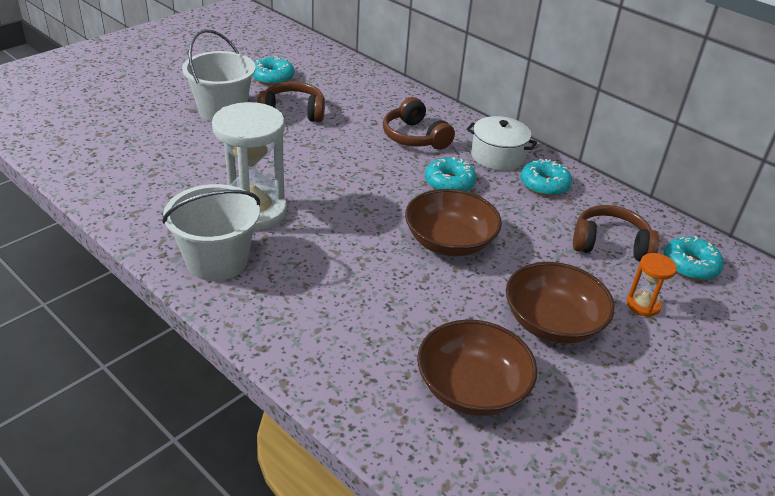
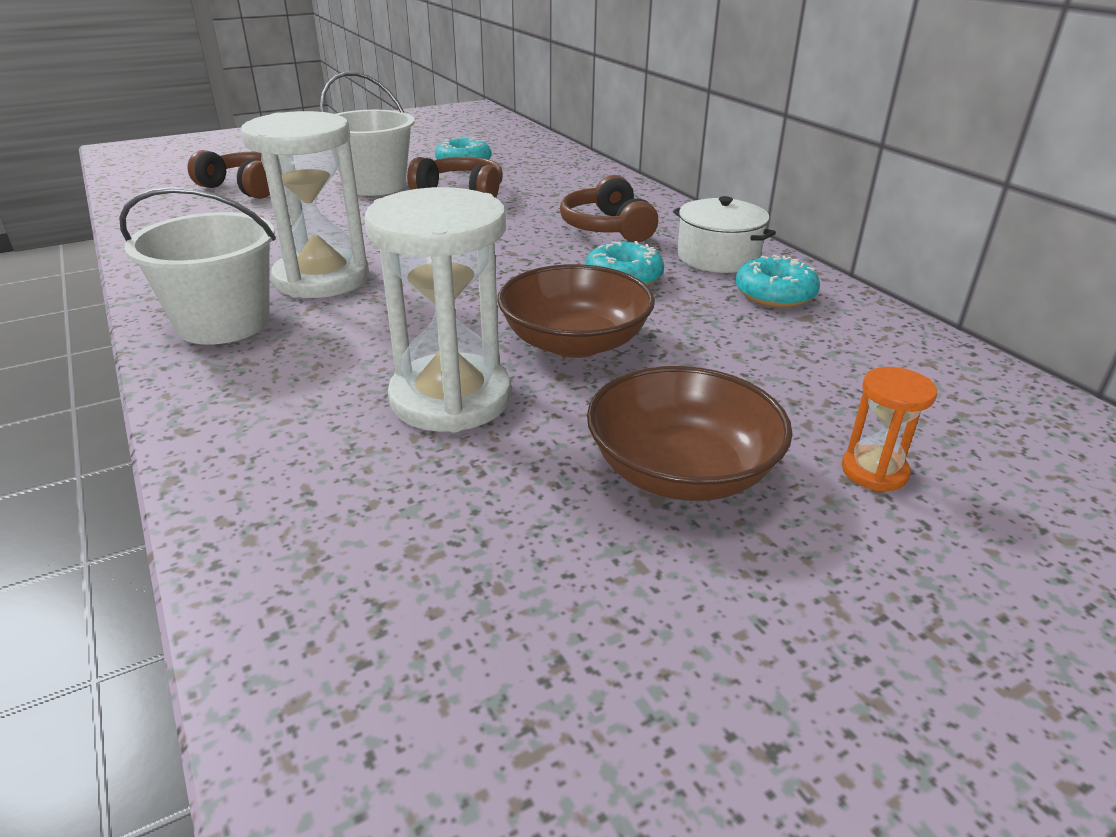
camera: 20 degrees right, 5 degrees down
brown bowl [417,319,537,416] -> none
brown headphones [573,205,659,261] -> brown headphones moved to [187,150,270,199]
turquoise donut [664,236,724,280] -> none
none -> white hourglass [364,187,511,432]

